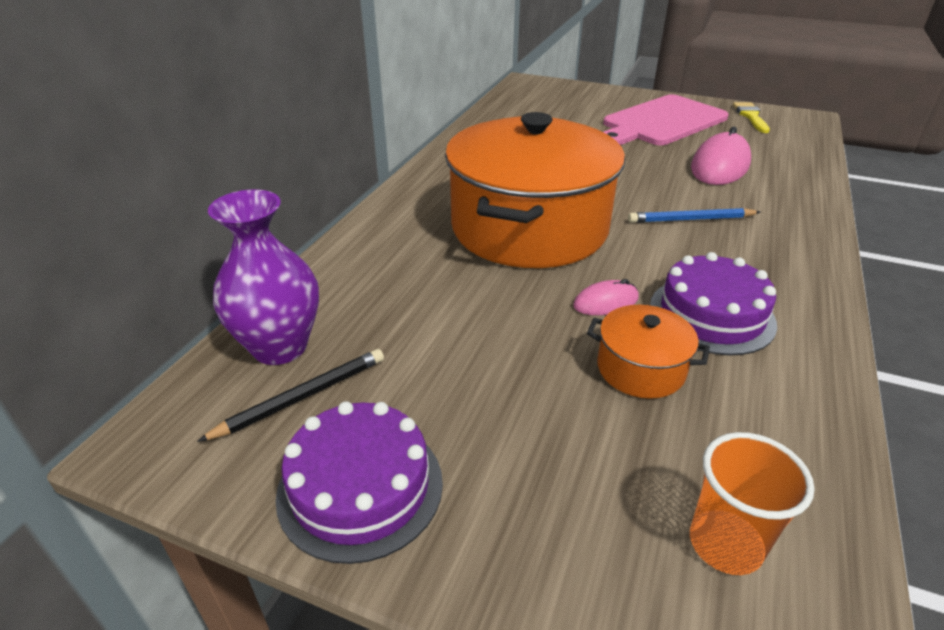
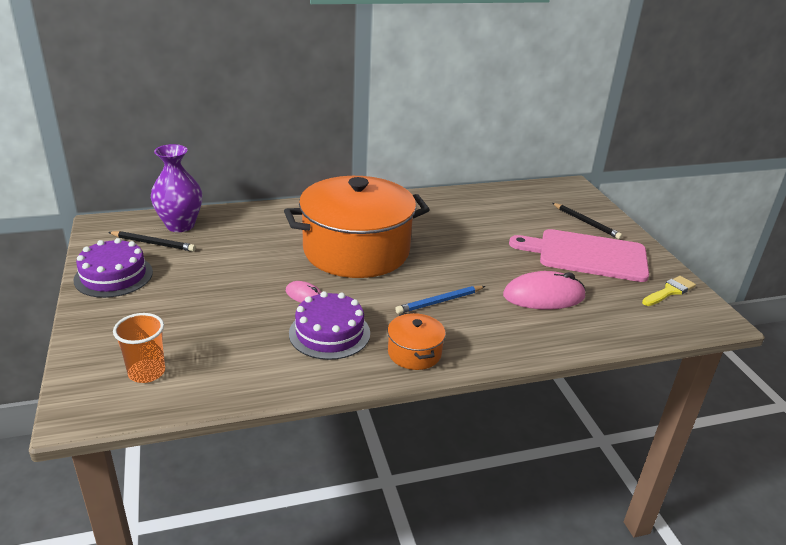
camera: 50 degrees right, 5 degrees down
orange pot [587,305,710,399] -> orange pot moved to [387,313,446,370]
blue pencil [628,208,760,223] -> blue pencil turned 75 degrees counterclockwise [395,286,485,314]
none -> black pencil [552,203,623,239]

